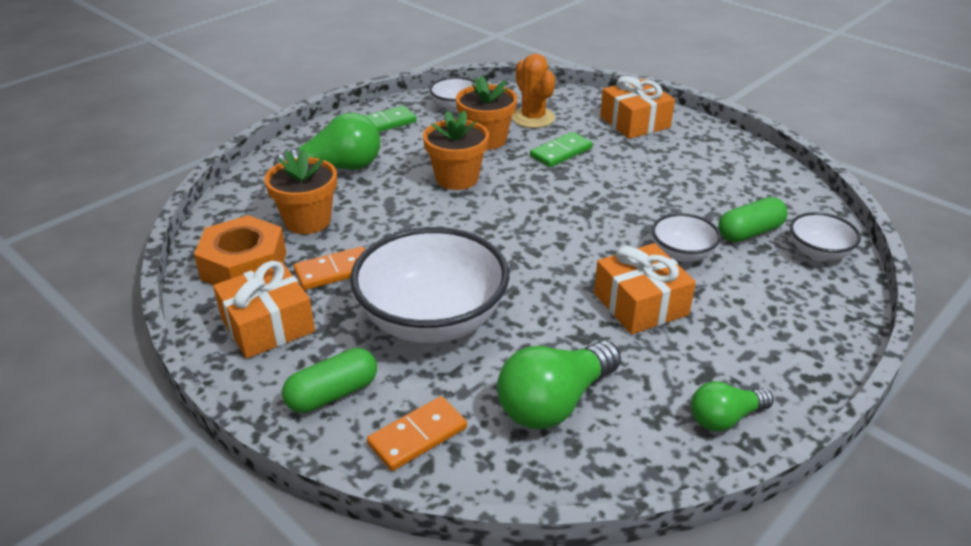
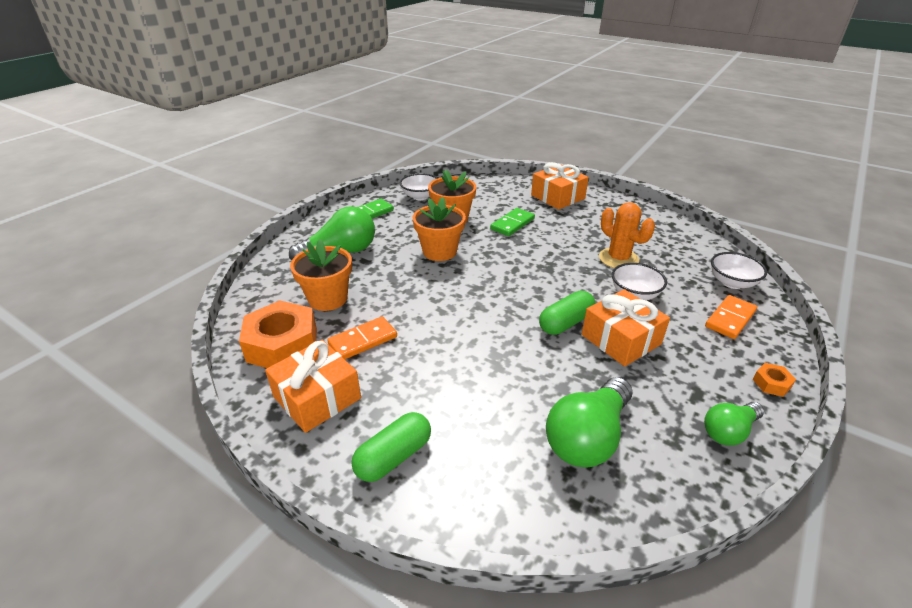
camera: 10 degrees left, 0 degrees up
white bowl [350,227,509,343] -> none
orange domino [367,396,467,471] -> orange domino moved to [705,295,757,339]
orange cactus [512,54,555,128] -> orange cactus moved to [599,202,655,268]
green capsule [718,197,787,242] -> green capsule moved to [539,291,596,335]
none -> orange nut [753,363,796,397]

